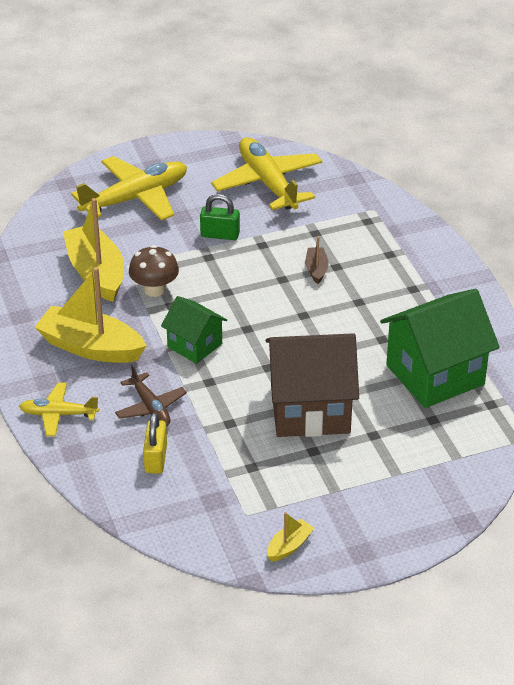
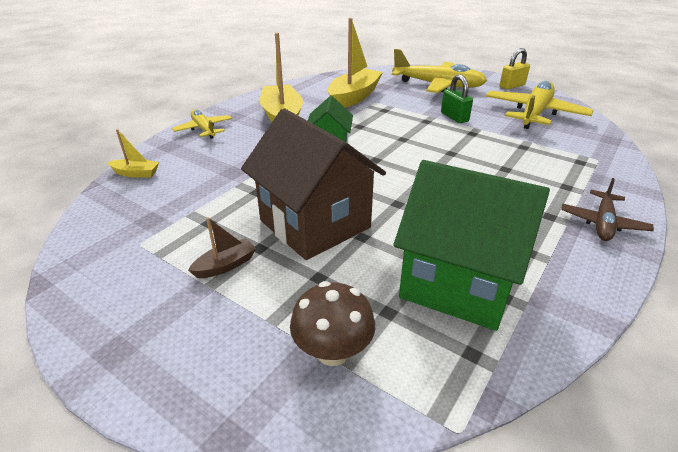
camera: 55 degrees right, 5 degrees down
brown plane [115,364,187,426] -> brown plane moved to [561,178,654,241]
brown mushroom [129,245,179,297] -> brown mushroom moved to [290,281,375,366]
yellow padlock [143,412,167,474] -> yellow padlock moved to [500,48,530,90]
yellow boat [267,512,314,562] -> yellow boat moved to [107,129,159,178]
brown boat [305,236,329,284] -> brown boat moved to [188,217,256,278]

